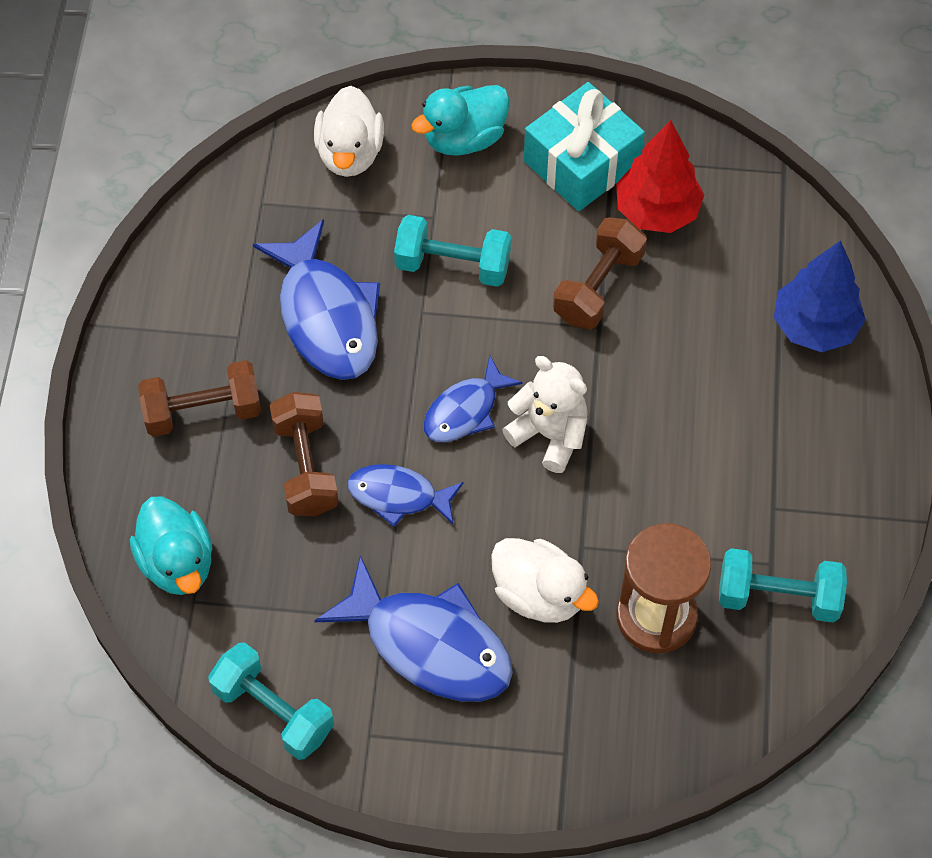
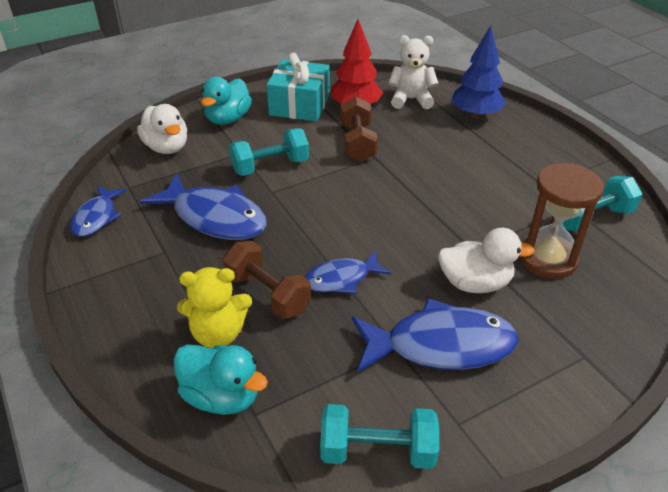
camera: 35 degrees left, 20 degrees down
brown dumbbell [138,360,261,437] -> none
blue fish [423,355,523,442] -> blue fish moved to [70,186,127,237]
white teddy bear [502,356,588,473] -> white teddy bear moved to [388,35,438,109]
none -> yellow teddy bear [177,267,252,348]

